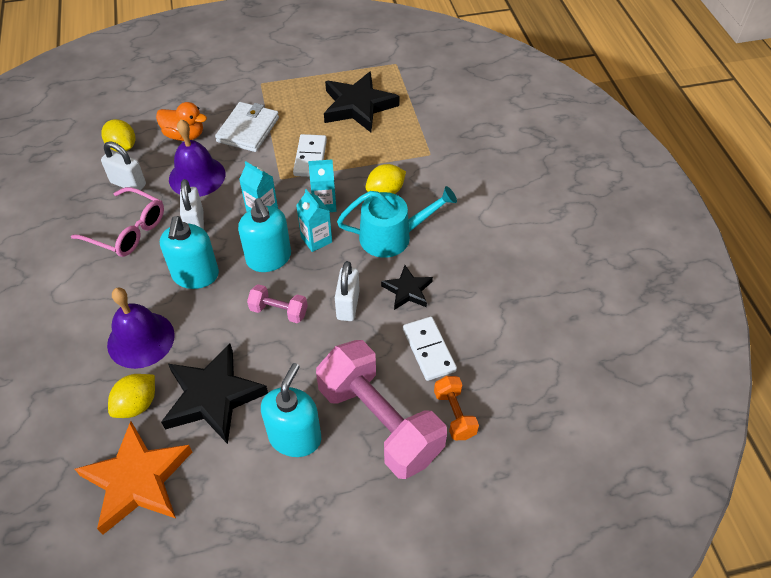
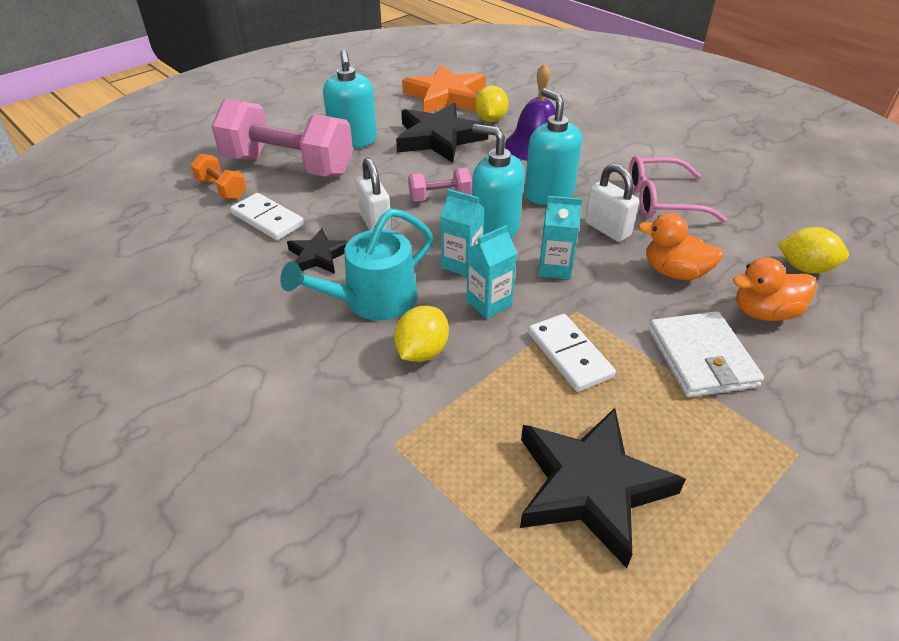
camera: 150 degrees right, 10 degrees down
white padlock [101,141,146,191] -> none
purple bell [169,119,225,197] -> orange duck [638,213,724,280]

